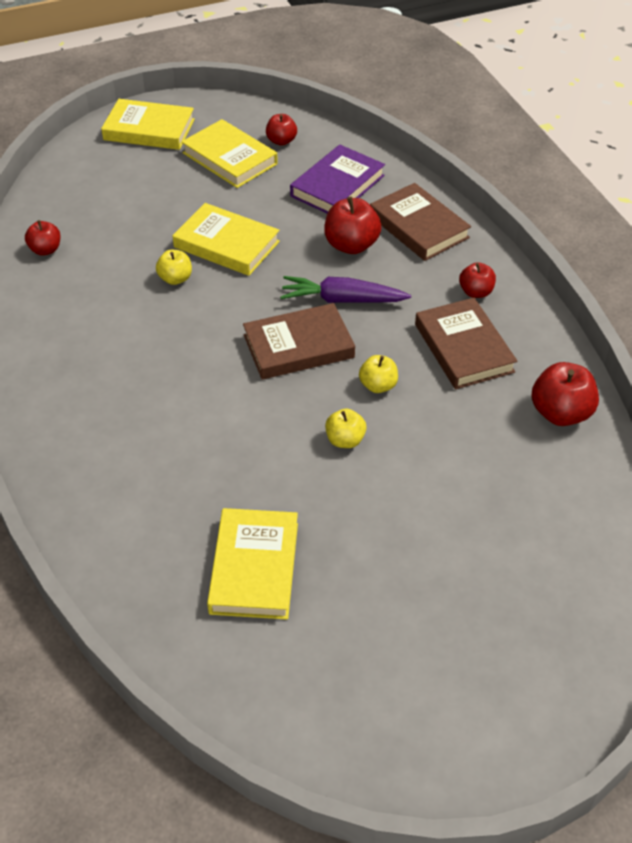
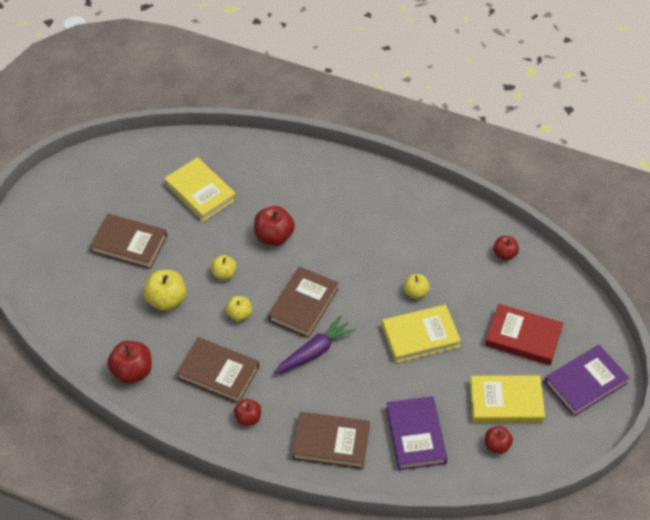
camera: 135 degrees right, 5 degrees up
yellow book [101,99,195,150] -> purple book [544,345,629,417]
red apple [324,197,382,254] -> red apple moved to [254,206,295,246]
none -> brown book [90,214,167,269]
none -> yellow apple [143,270,186,311]
none -> red book [485,304,563,365]

